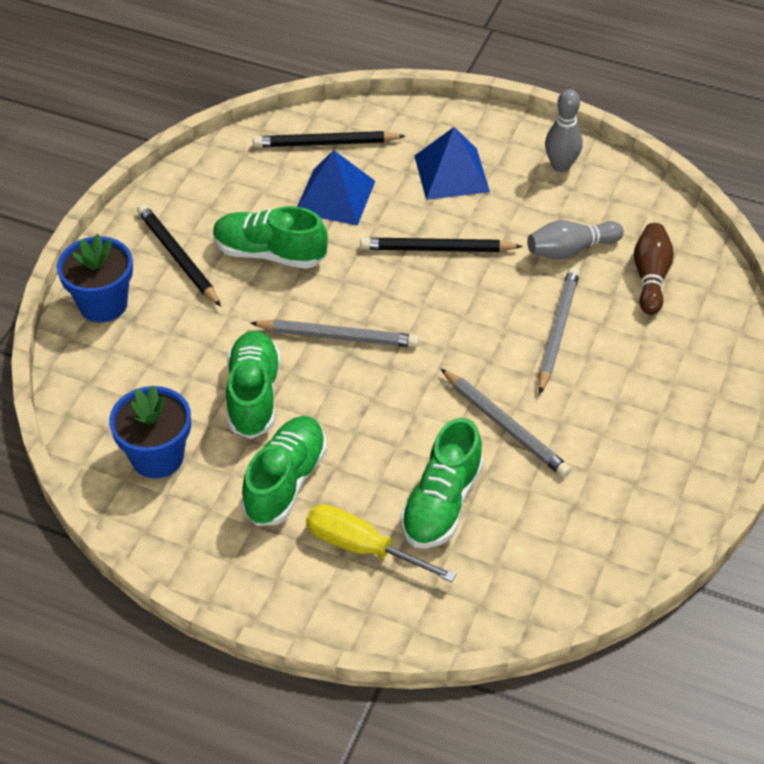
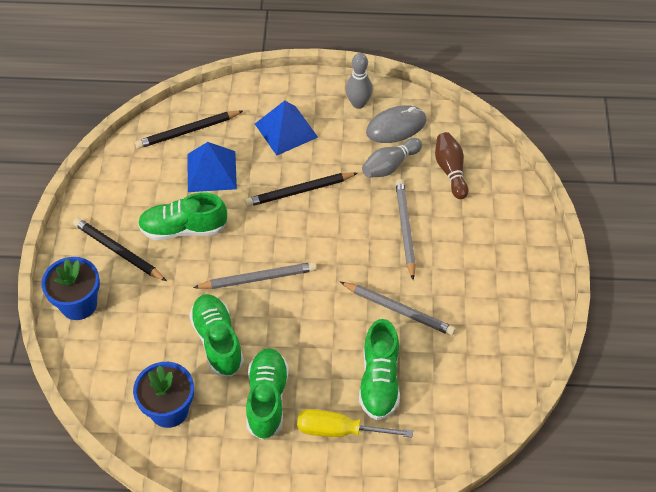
camera: 20 degrees left, 5 degrees up
none -> grey mouse [366,105,426,143]

